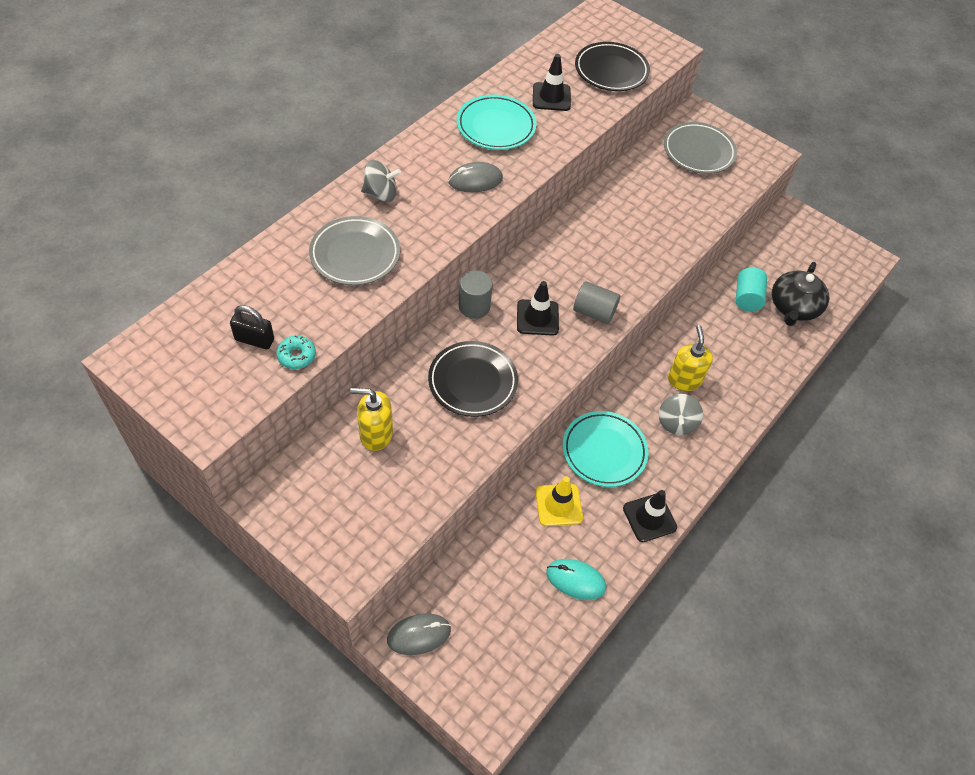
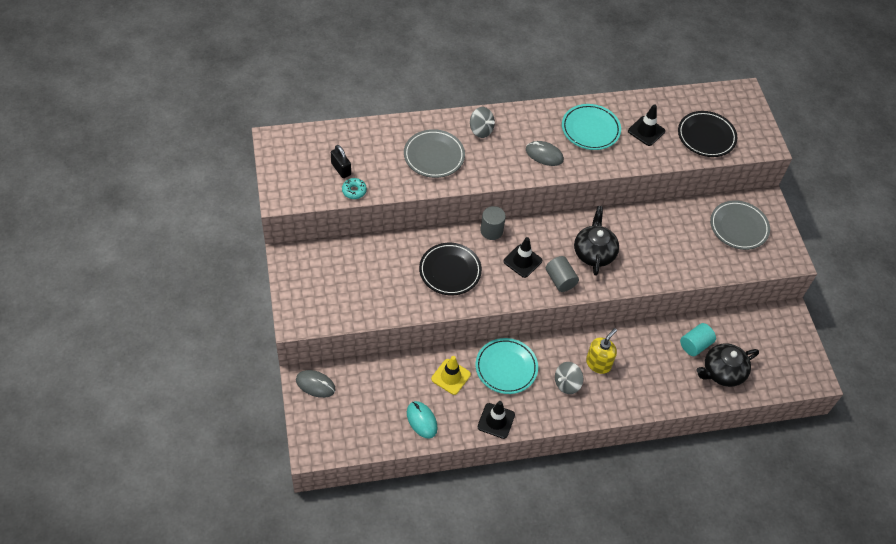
camera: 40 degrees right, 0 degrees up
yellow soap dispenser [350,388,393,451] -> none
none -> black teapot [574,206,619,276]

